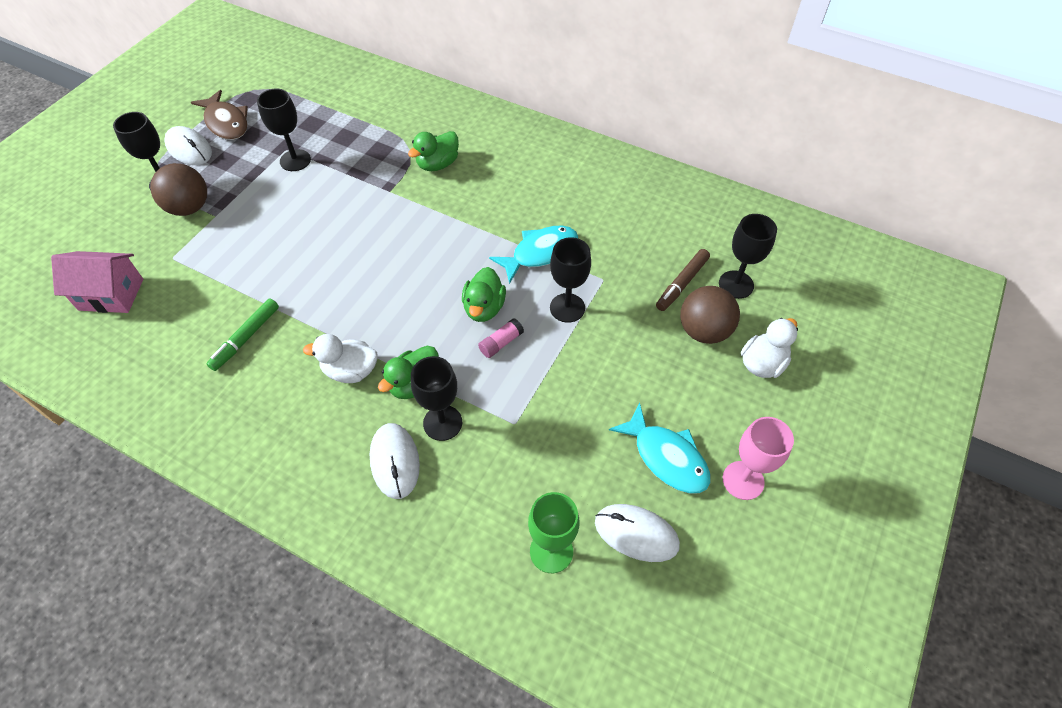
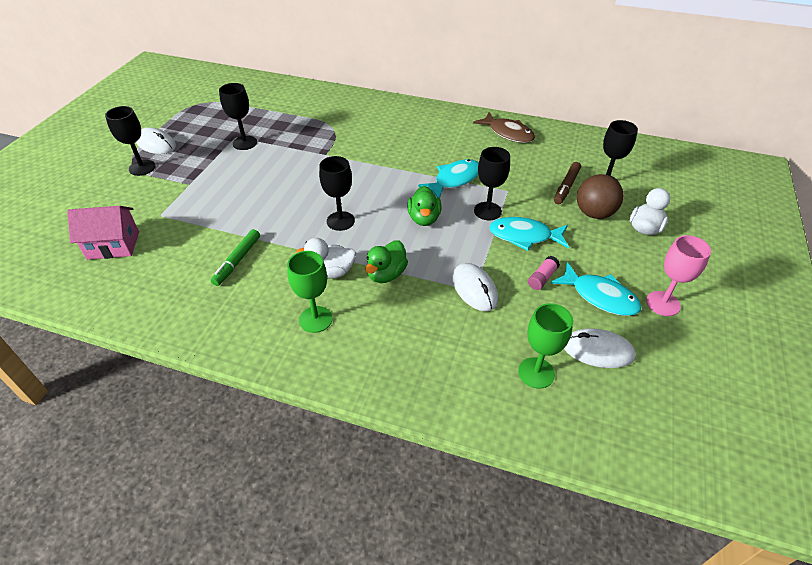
camera: 10 degrees left, 10 degrees down
brown ball [150,163,207,216] -> none
brown fish [191,90,248,140] -> brown fish moved to [473,112,535,143]
white mouse [370,423,420,499] -> white mouse moved to [452,263,498,311]
green duck [408,131,459,171] -> none
black goblet [411,356,462,441] -> black goblet moved to [319,156,355,231]
pink glue stick [478,318,524,358] -> pink glue stick moved to [528,256,560,290]
none -> green goblet [287,251,333,333]
none -> turquoise fish [489,217,569,251]

